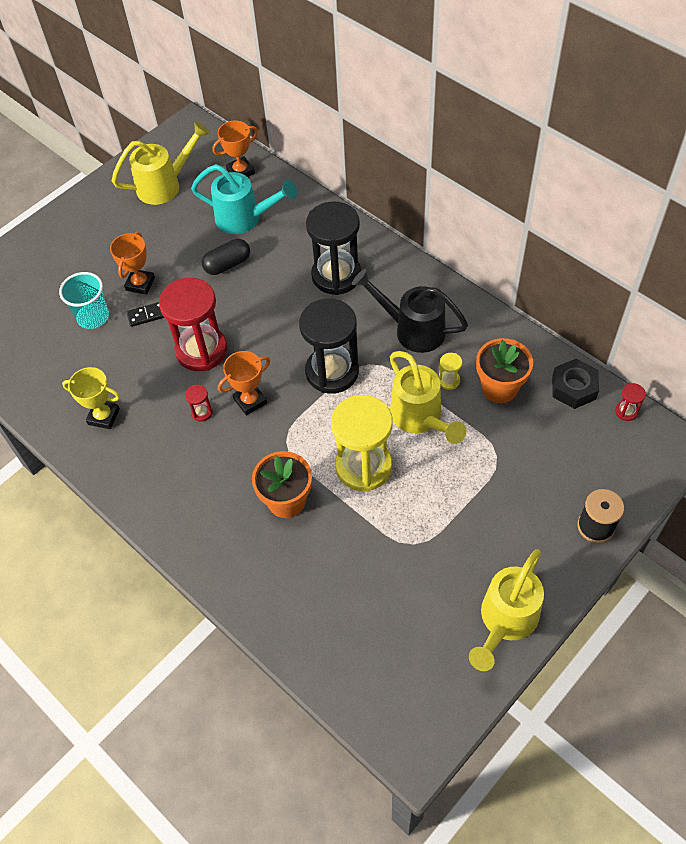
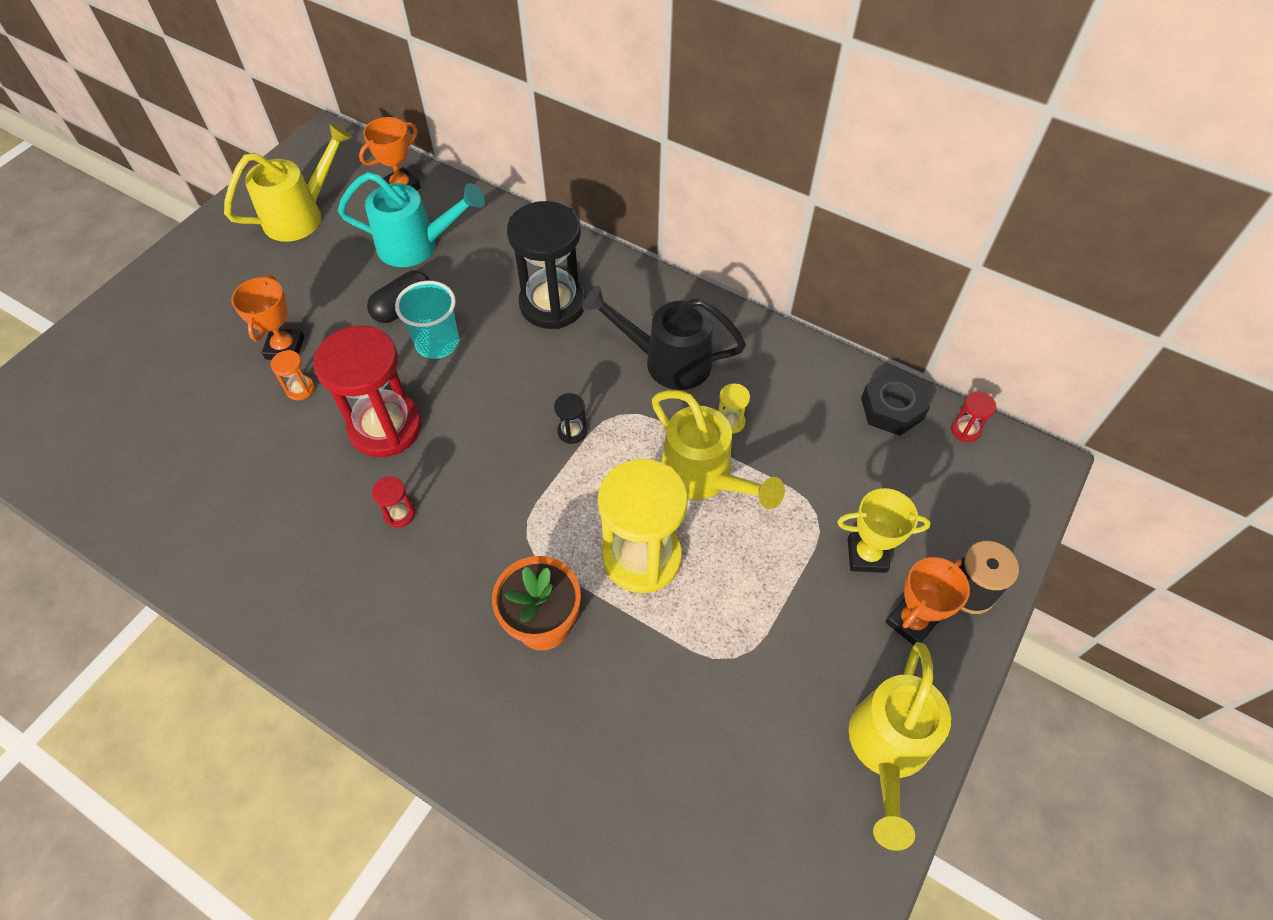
camera: 15 degrees left, 0 degrees up
turquoise cup [59,272,109,329] -> turquoise cup moved to [395,281,459,359]
yellow trophy [62,367,120,429] -> yellow trophy moved to [837,488,931,573]
black domino [127,302,164,327] -> orange hourglass [271,350,315,400]
orange trophy [218,351,270,416] -> orange trophy moved to [885,557,970,645]
black hourglass [299,299,359,394] -> black hourglass [554,393,587,444], size x0.40
orange flower pot [476,338,533,403] -> none

